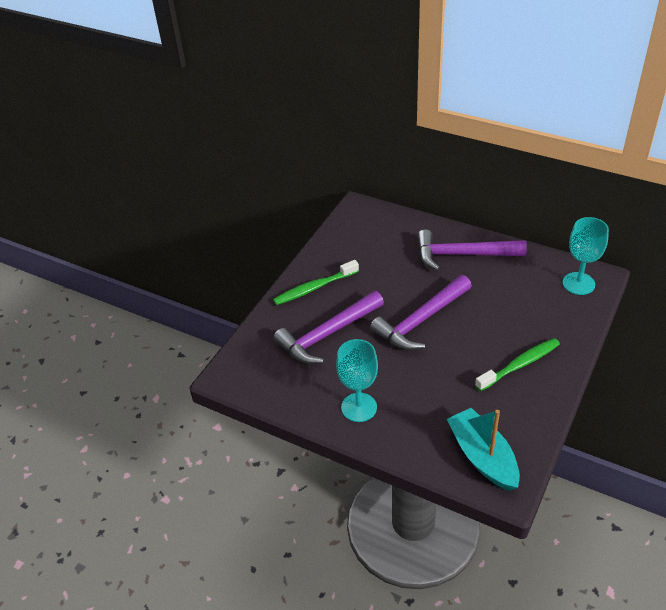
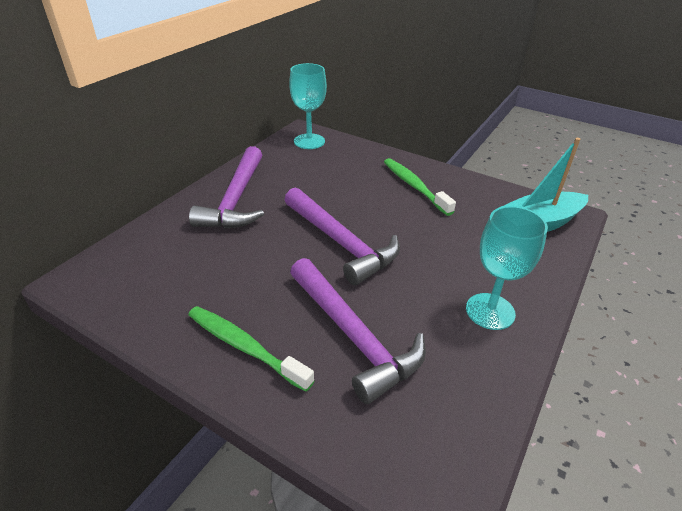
camera: 90 degrees left, 5 degrees down
green toothbrush [273,260,359,305] -> green toothbrush turned 150 degrees clockwise [188,306,314,392]

